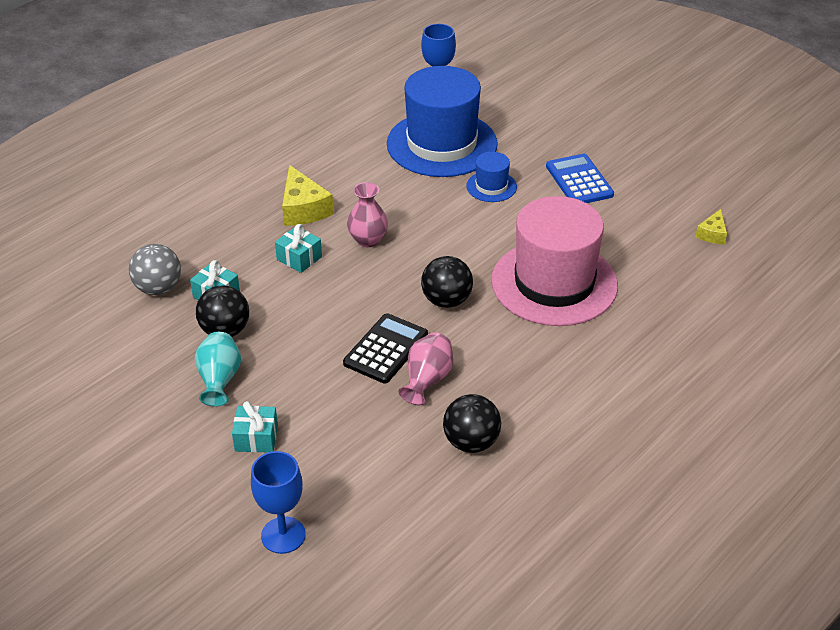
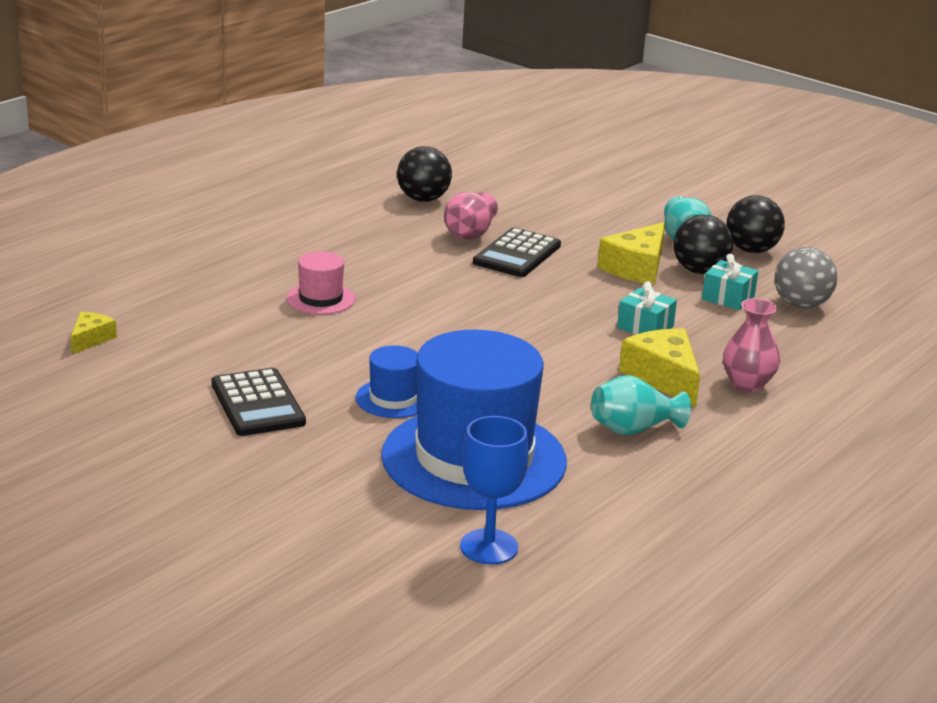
camera: 175 degrees right, 15 degrees down
turquoise gift [232,401,278,453] -> none
blue goblet [251,451,306,554] -> none
pink vase [347,182,388,247] -> pink vase moved to [723,298,780,392]
black ball [421,256,473,308] -> black ball moved to [727,195,785,253]
pink hat [491,196,618,326] -> pink hat [286,251,355,315], size x0.44
blue calculator [546,154,614,203] -> black calculator [212,368,306,436]
none -> turquoise vase [591,375,691,436]
none -> yellow cheese [598,222,665,285]

